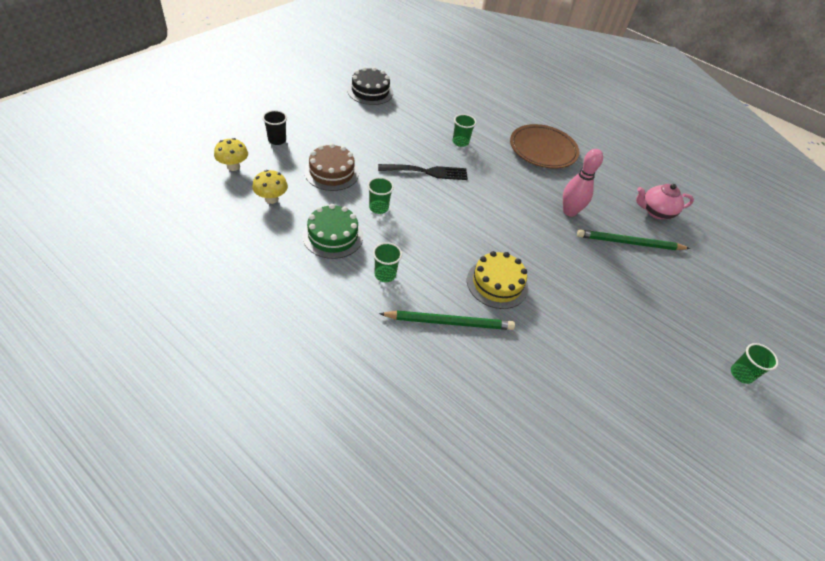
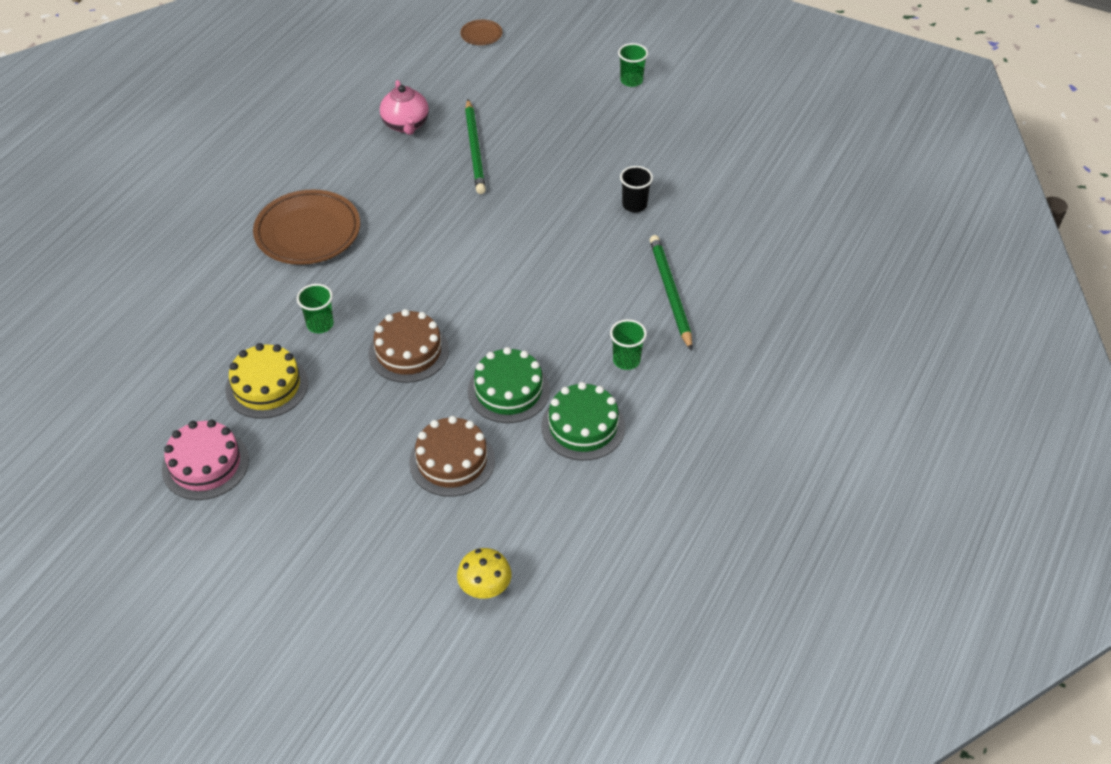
camera: 95 degrees left, 0 degrees up
yellow mushroom [252,170,288,204] -> none
black cup [262,110,287,145] -> black cup moved to [620,166,653,213]
black cake [347,67,393,105] -> pink cake [162,420,249,500]
green cup [368,177,394,214] -> green cake [468,347,550,423]
black fork [378,164,468,180] -> brown cake [369,309,449,383]
yellow cake [467,251,528,309] -> yellow cake moved to [225,343,308,419]
pink bowling pin [563,149,603,217] -> none
none -> brown plate [460,20,502,45]

